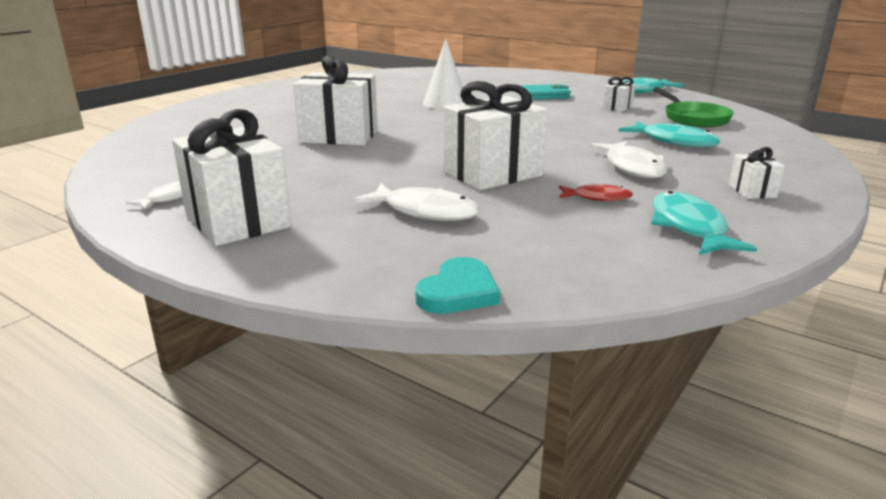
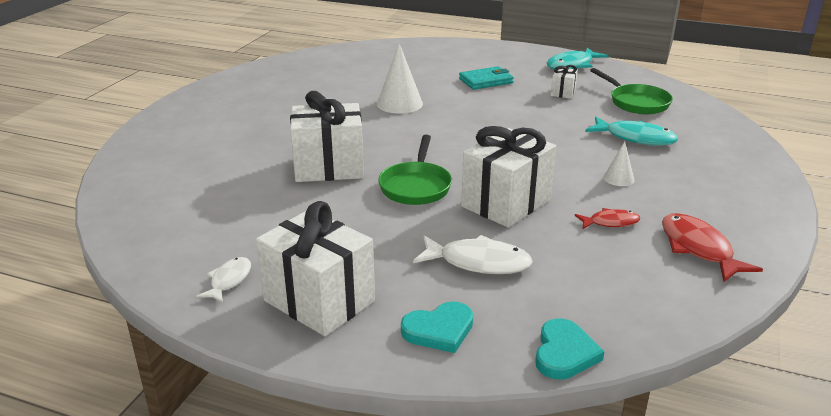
camera: 15 degrees left, 5 degrees up
white fish [590,141,667,178] -> white cone [603,141,634,186]
turquoise fish [651,191,757,255] -> red fish [662,213,763,282]
white gift [729,147,785,199] -> none
none -> green pan [378,135,452,205]
none -> turquoise heart [401,301,473,353]

